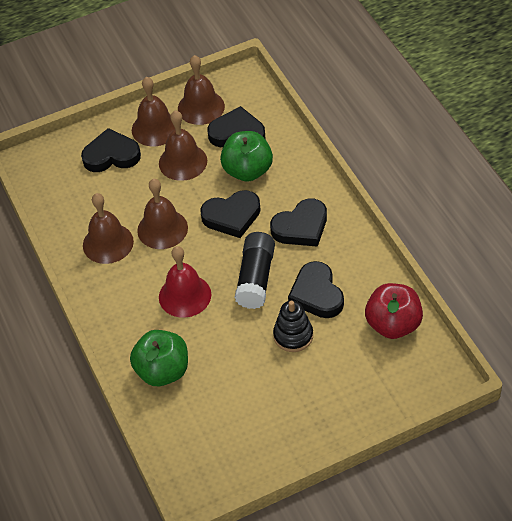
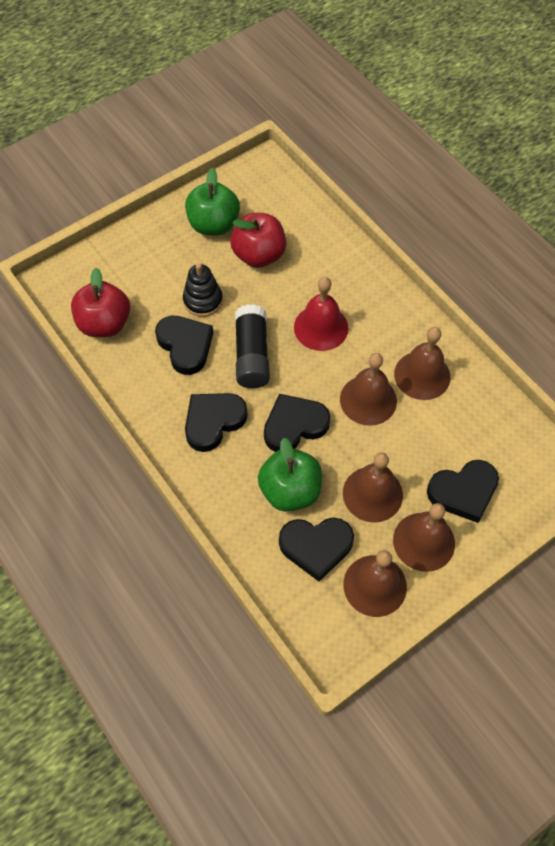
camera: 165 degrees right, 10 degrees up
green apple [130,330,188,386] -> green apple moved to [185,168,240,236]
none -> red apple [230,213,286,268]

